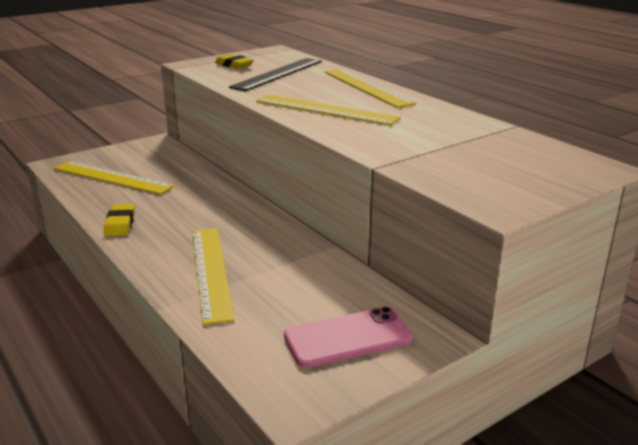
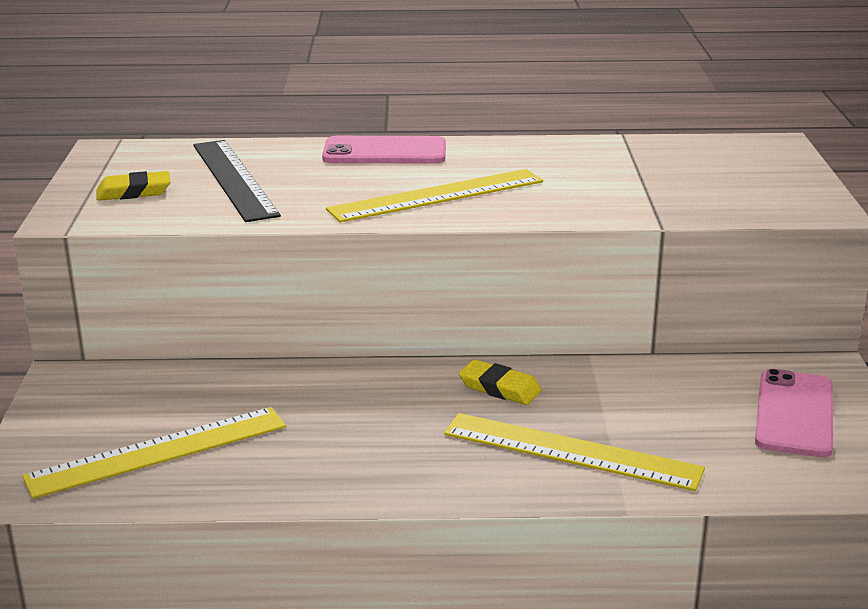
camera: 55 degrees left, 0 degrees up
yellow eraser [104,204,135,236] -> yellow eraser moved to [459,359,542,405]
yellow ruler [325,69,416,108] -> pink phone [322,136,446,164]

